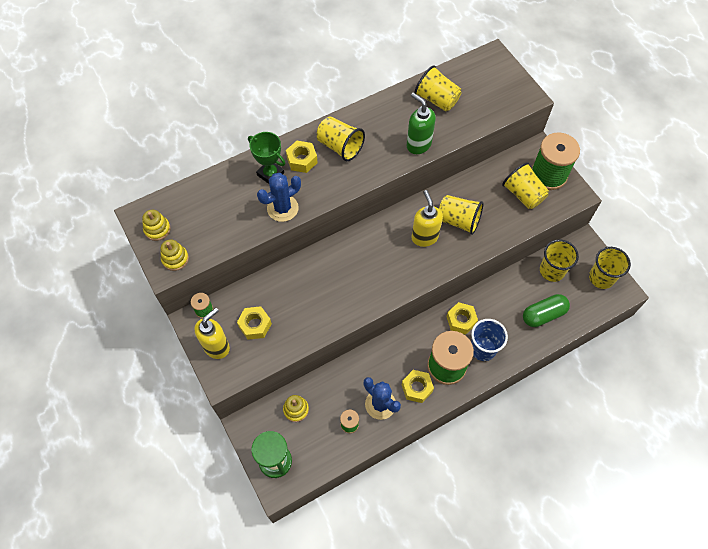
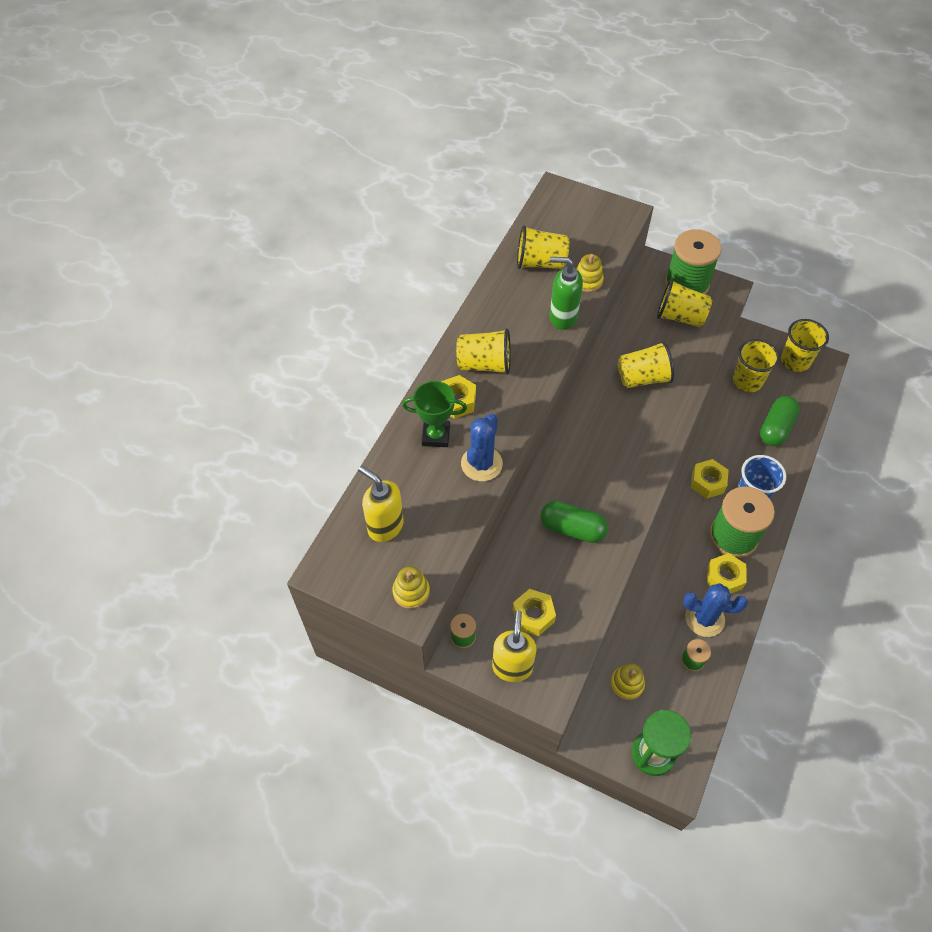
camera: 35 degrees left, 5 degrees down
yellow stacking toy [142,210,171,241] -> yellow stacking toy moved to [576,254,604,292]
yellow soap dispenser [411,190,443,247] -> yellow soap dispenser moved to [358,466,404,542]
none -> green capsule [540,501,608,543]

